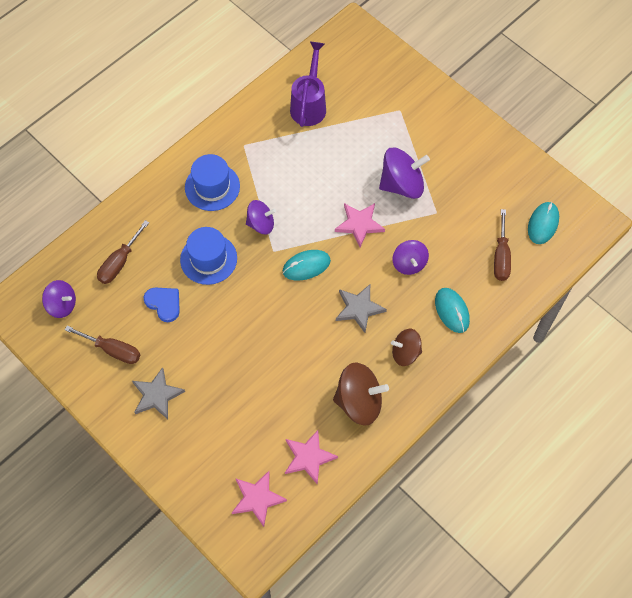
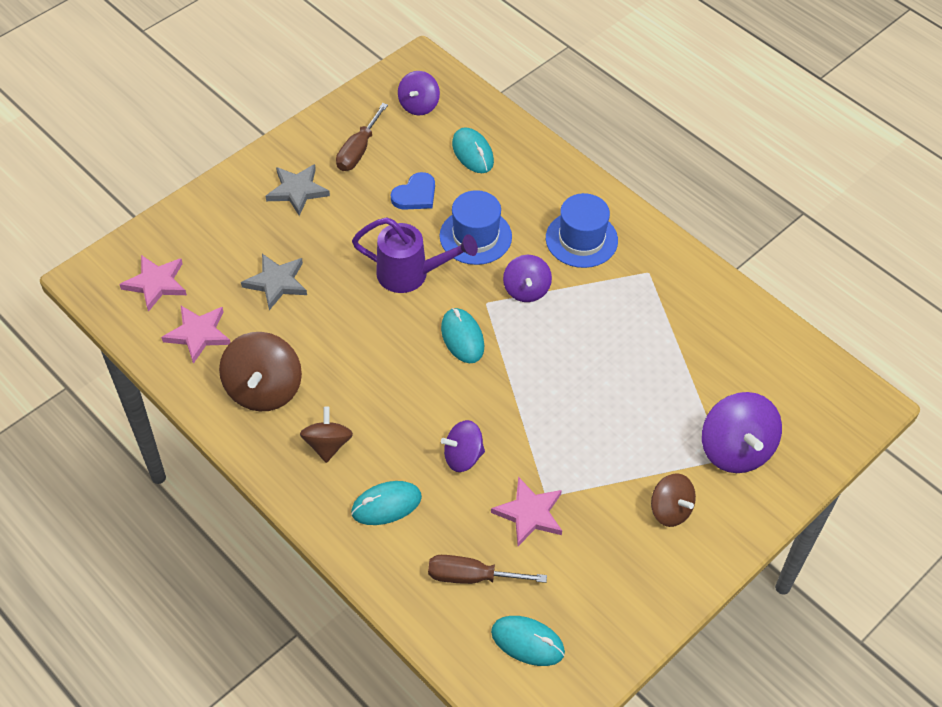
camera: 90 degrees right, 10 degrees down
brown screwdriver [97,220,149,284] -> turquoise mouse [452,127,494,173]
purple watering can [290,41,326,127] -> purple watering can moved to [352,217,478,293]
pink star [335,203,385,247] -> pink star moved to [491,477,562,546]
grey star [336,284,387,333] -> grey star moved to [241,254,307,310]
purple spinning top [379,148,430,199] -> purple spinning top moved to [702,392,782,473]
none -> brown spinning top [651,473,696,527]

